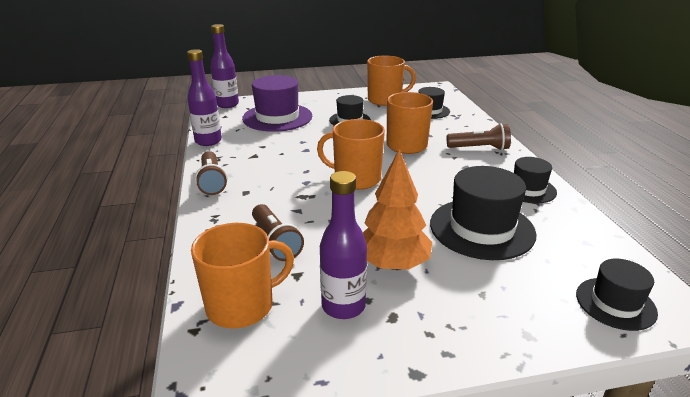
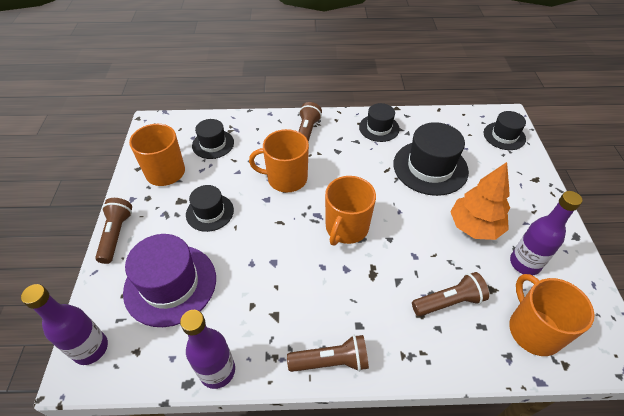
camera: 80 degrees left, 20 degrees up
none -> brown flashlight [95,198,132,264]

